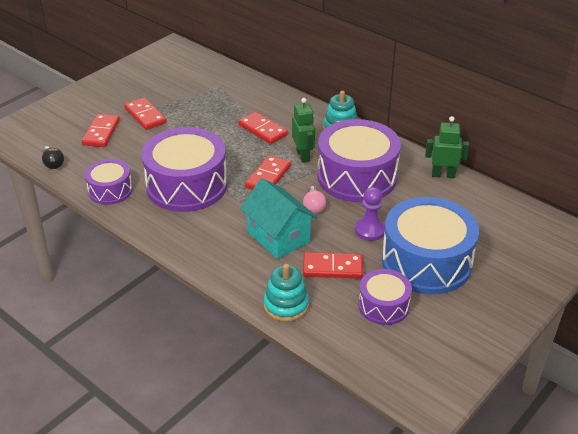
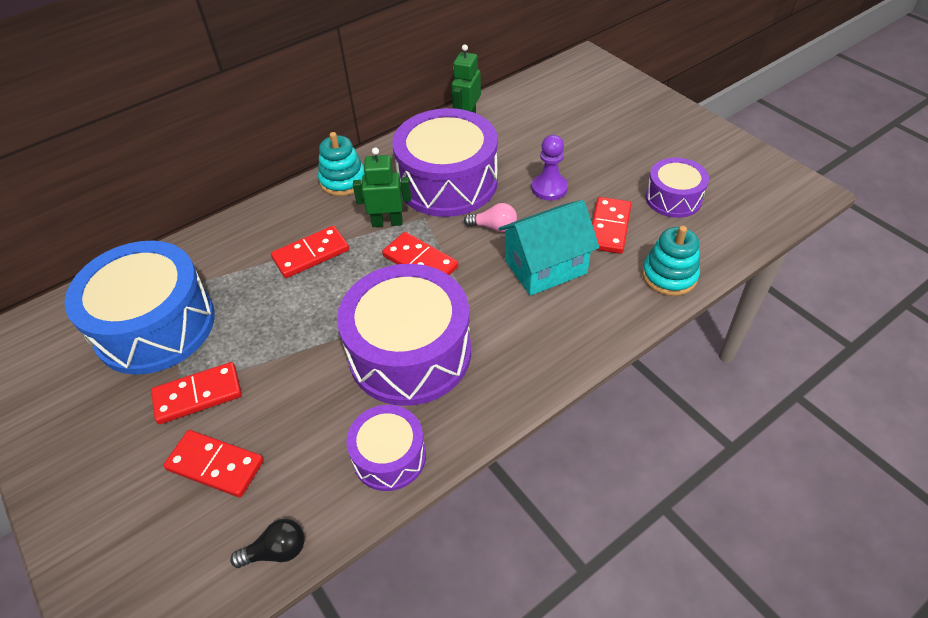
camera: 75 degrees left, 10 degrees up
blue drum [382,197,479,294] -> blue drum moved to [65,241,215,375]

